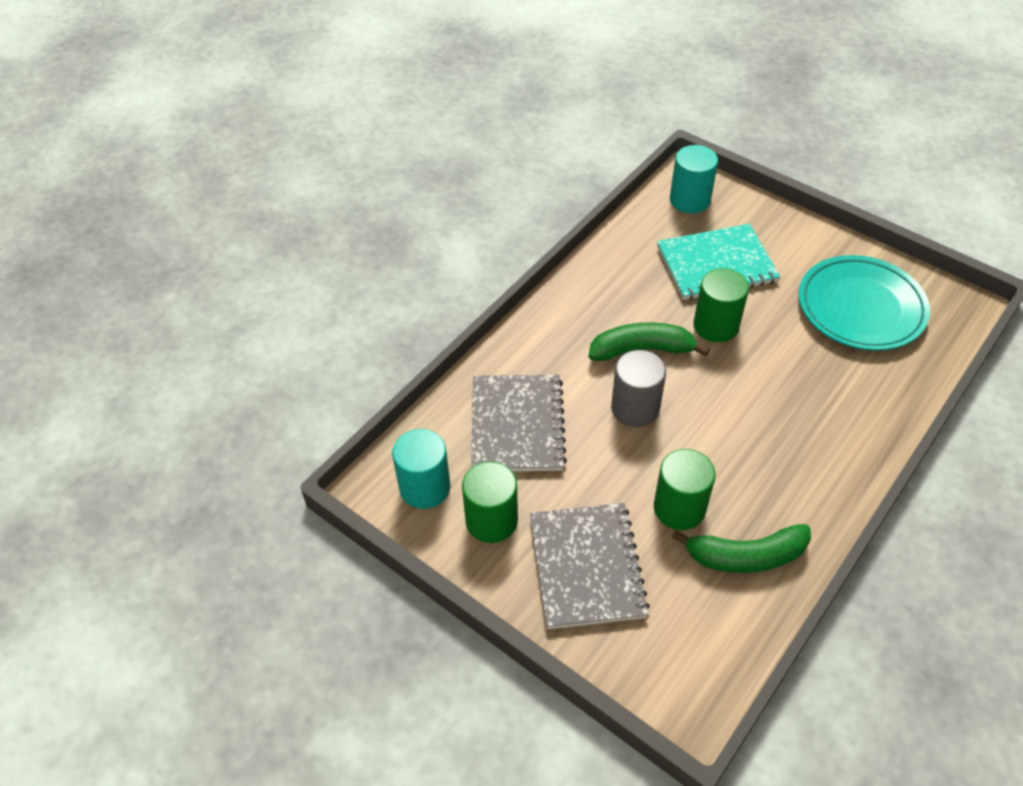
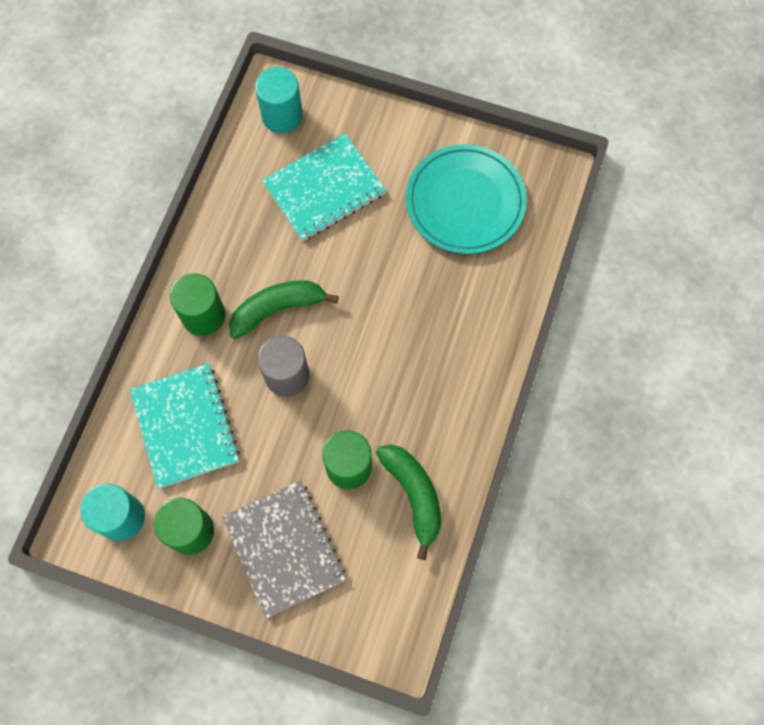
camera: 20 degrees left, 20 degrees up
grey notebook [471,374,567,471] -> turquoise notebook [130,363,240,488]
green banana [672,524,811,573] -> green banana turned 90 degrees counterclockwise [376,444,441,560]
green cylinder [693,268,749,342] -> green cylinder moved to [170,273,225,336]

